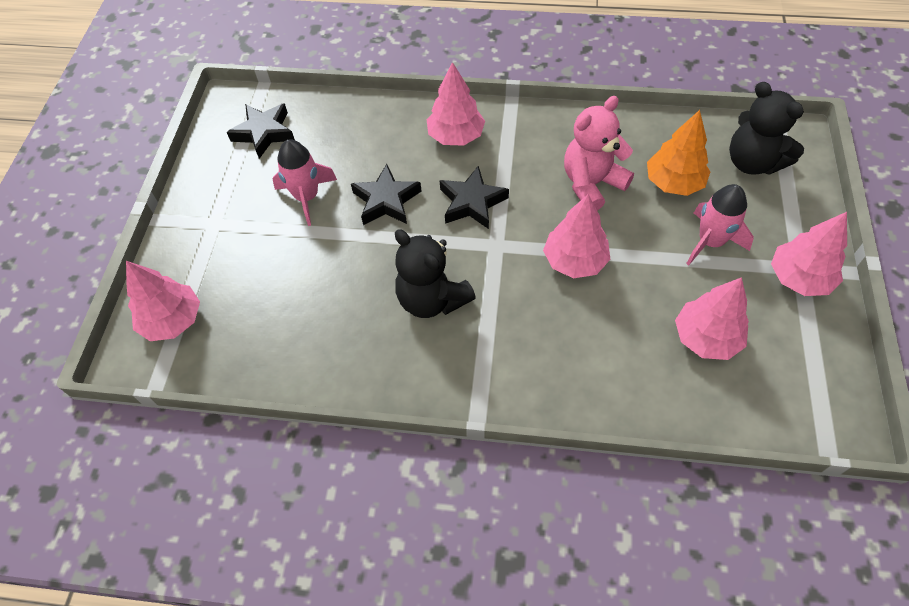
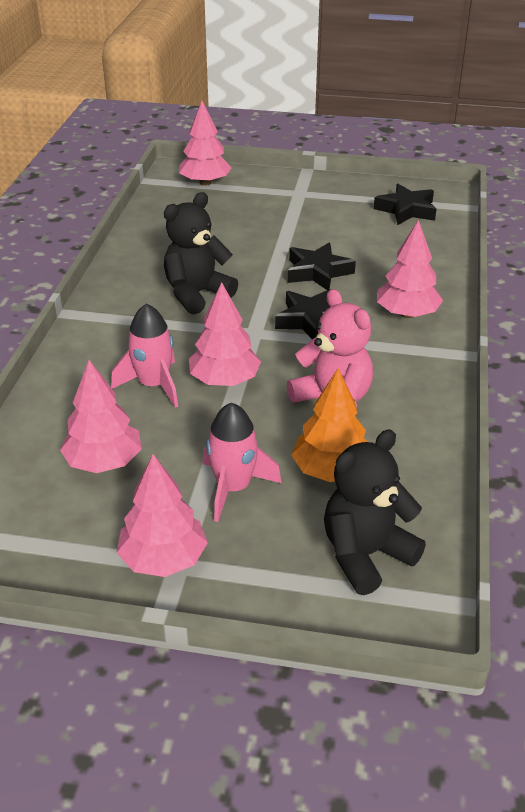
camera: 90 degrees right, 20 degrees down
pink rocket [272,139,337,226] -> pink rocket moved to [111,304,178,408]

